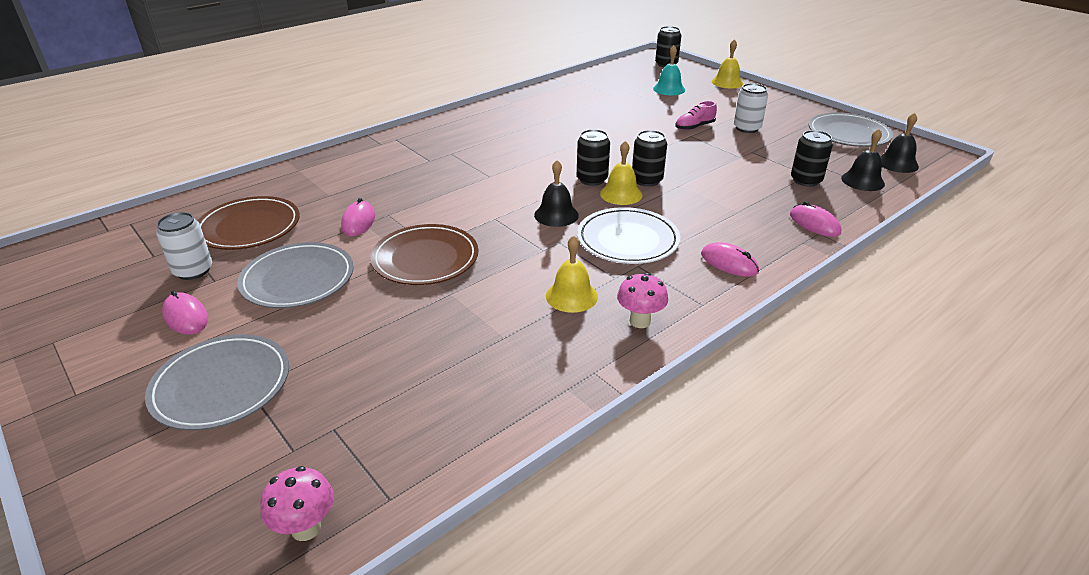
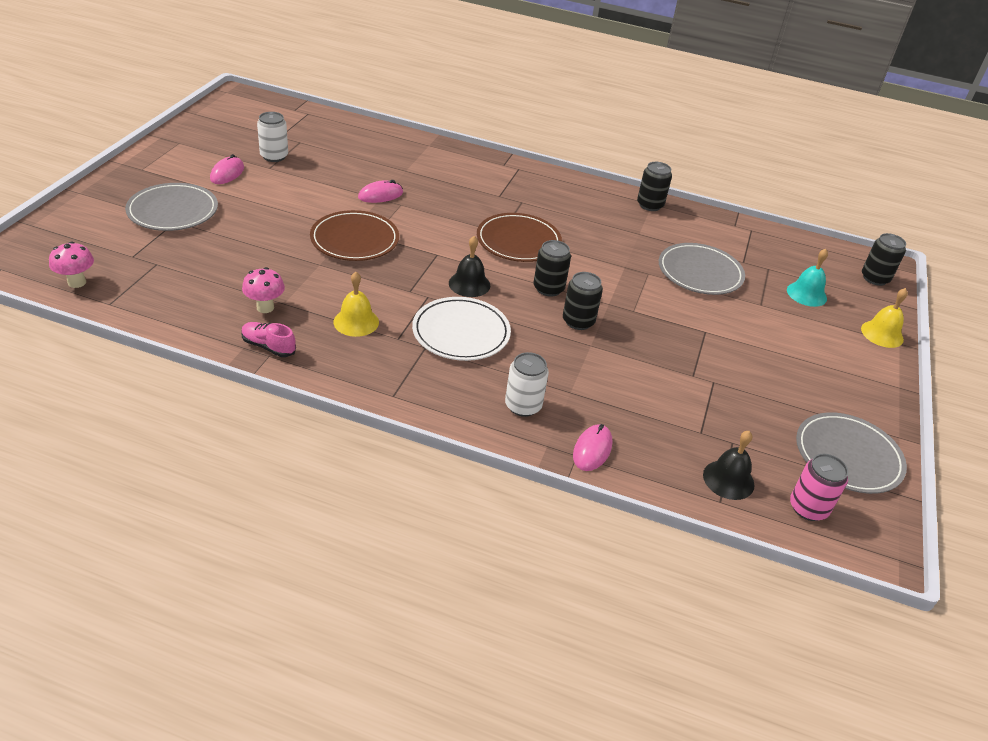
camera: 55 degrees right, 5 degrees up
brown plate [198,196,300,250] -> brown plate moved to [477,213,562,262]
grey plate [237,242,354,308] -> grey plate moved to [659,243,745,295]
yellow bell [600,141,643,205] -> none
pink mushroom [617,273,668,328] -> pink mushroom moved to [242,267,285,313]
pink shoe [675,101,717,130] -> pink shoe moved to [241,322,296,357]
pink mouse [701,242,759,277] -> none
white can [734,83,768,133] -> white can moved to [505,352,549,417]
black can [791,130,833,187] -> black can moved to [637,162,672,211]
black bell [880,112,919,173] -> pink can [790,454,848,521]

